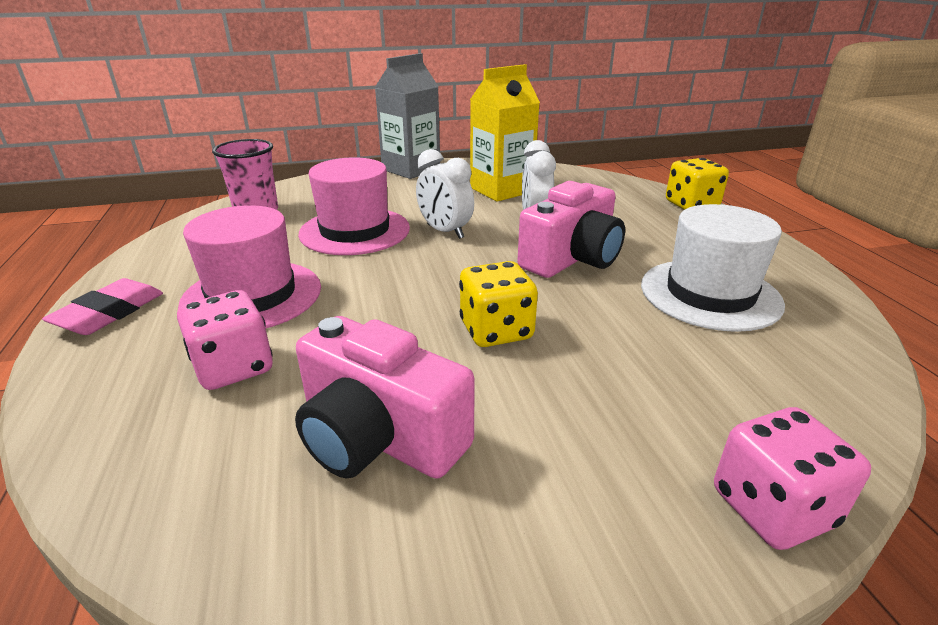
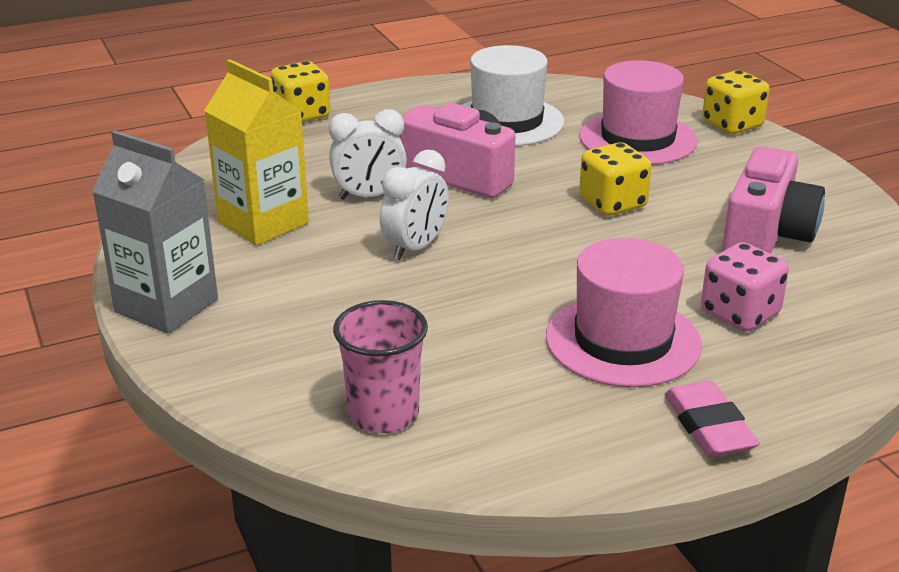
camera: 100 degrees left, 0 degrees up
pink eraser [42,278,163,335] -> pink eraser turned 60 degrees clockwise [665,381,760,457]
pink hat [298,157,410,255] -> pink hat moved to [579,60,698,165]
pink dice [714,407,871,550] -> yellow dice [702,70,770,134]

